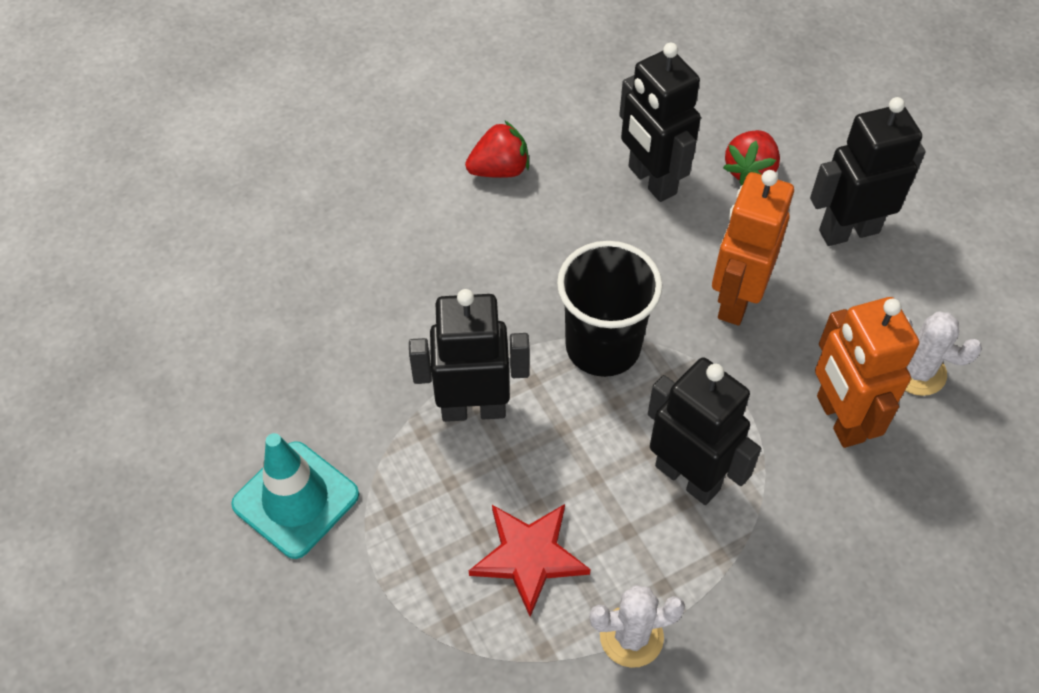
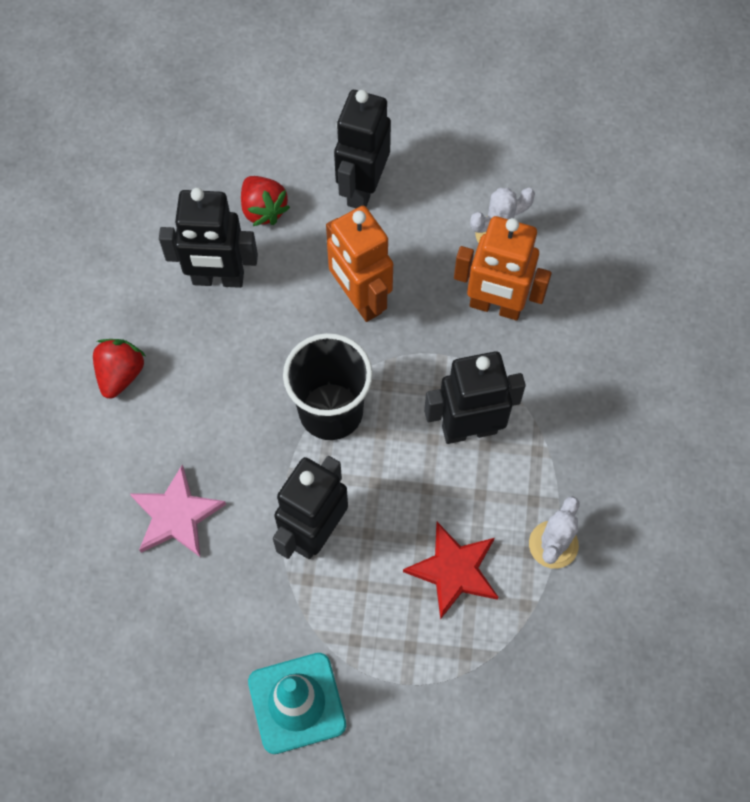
camera: 55 degrees left, 10 degrees up
none -> pink star [130,465,226,558]

